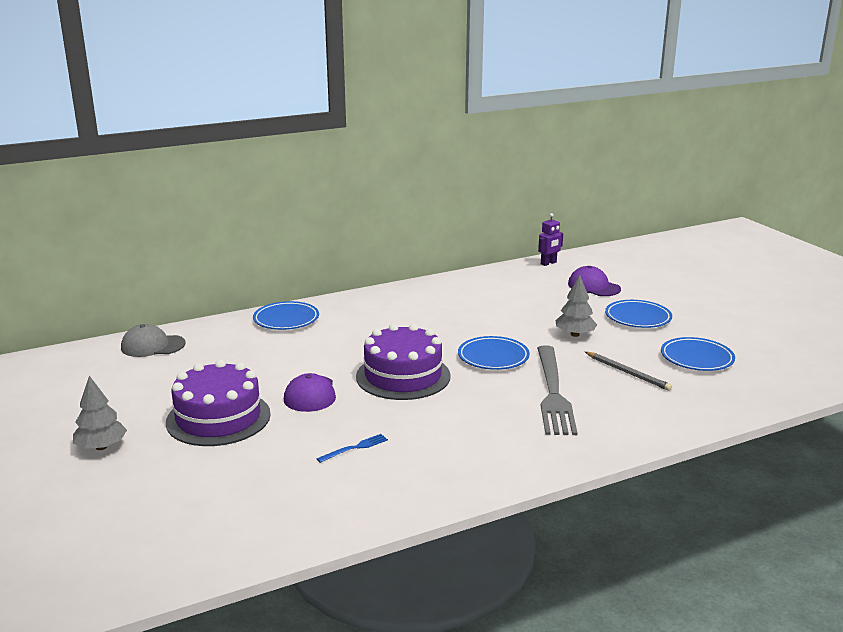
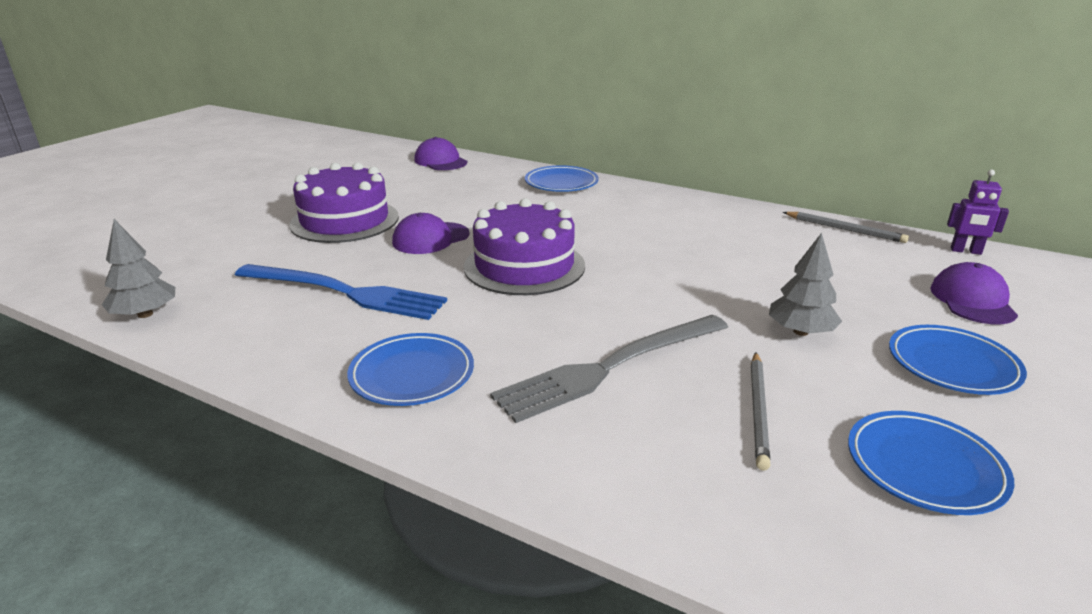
camera: 55 degrees right, 5 degrees up
grey tree [73,376,127,450] -> grey tree moved to [102,219,175,318]
grey cap [121,324,186,357] -> purple cap [414,137,467,170]
blue fork [317,434,388,463] -> blue fork [235,264,447,320], size x2.49
blue plate [458,336,530,370] -> blue plate moved to [347,333,474,406]
none -> grey pencil [783,212,909,243]

